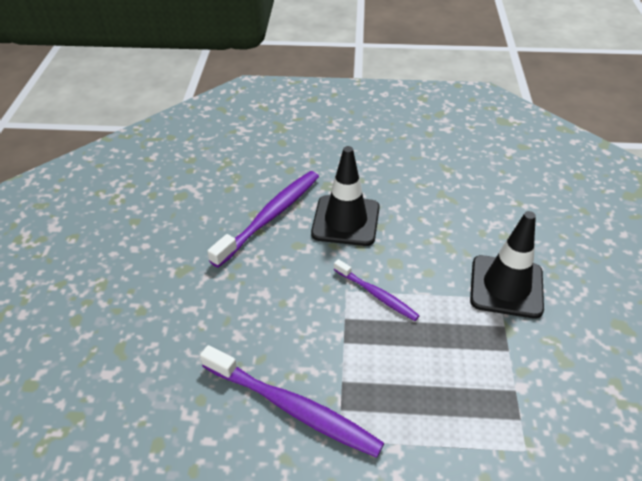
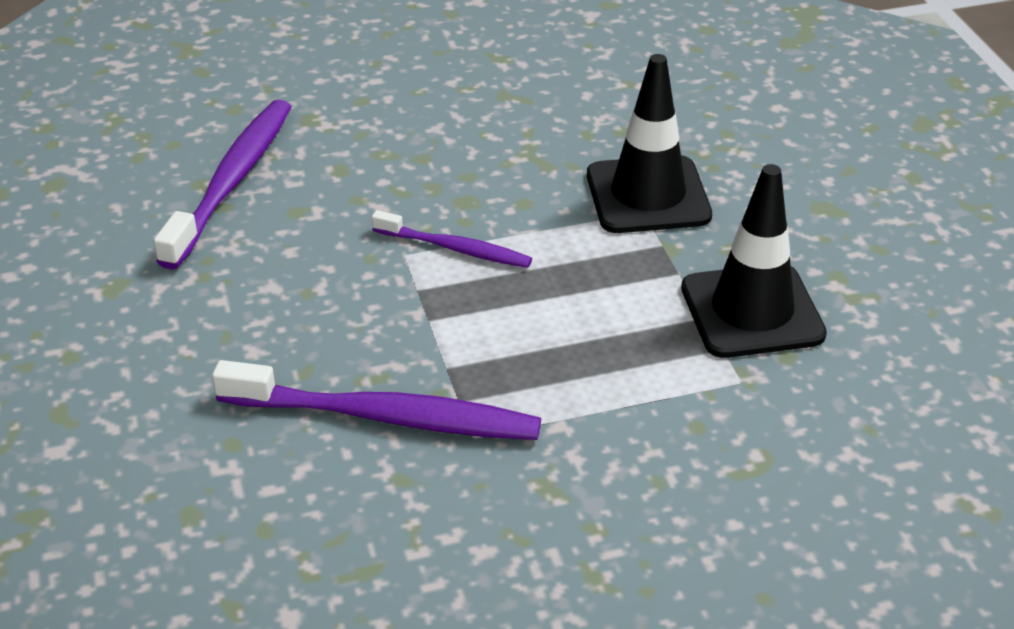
camera: 20 degrees left, 5 degrees down
black traffic cone [311,146,380,246] -> black traffic cone moved to [681,164,827,358]

